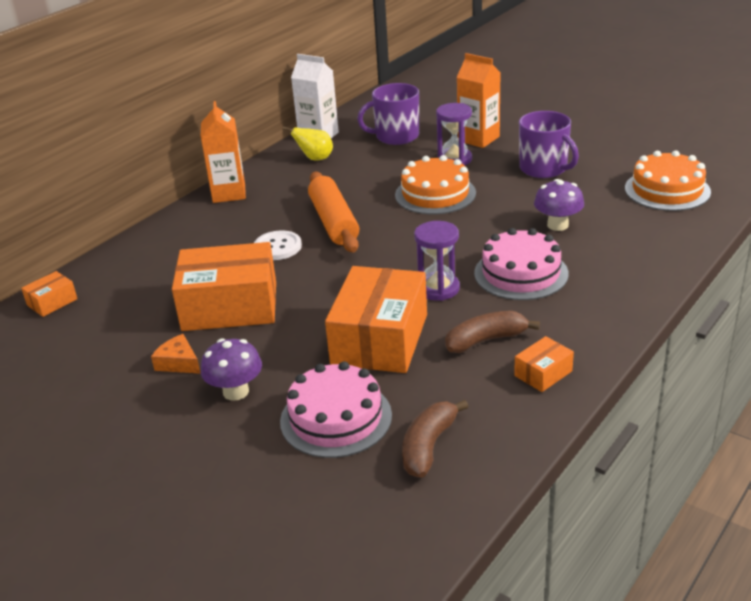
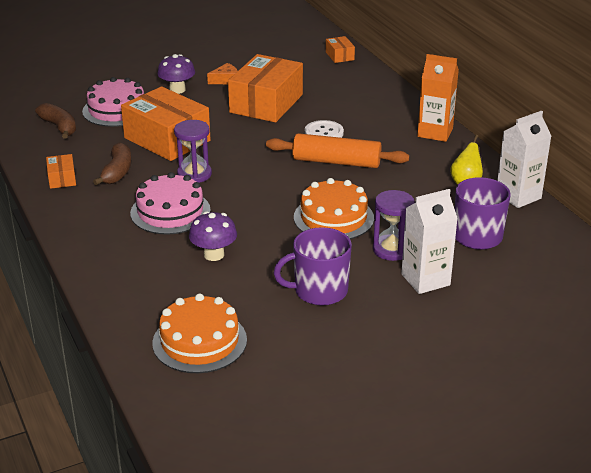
camera: 115 degrees right, 0 degrees up
orange carton [456,53,500,148] -> white carton [401,189,458,294]

